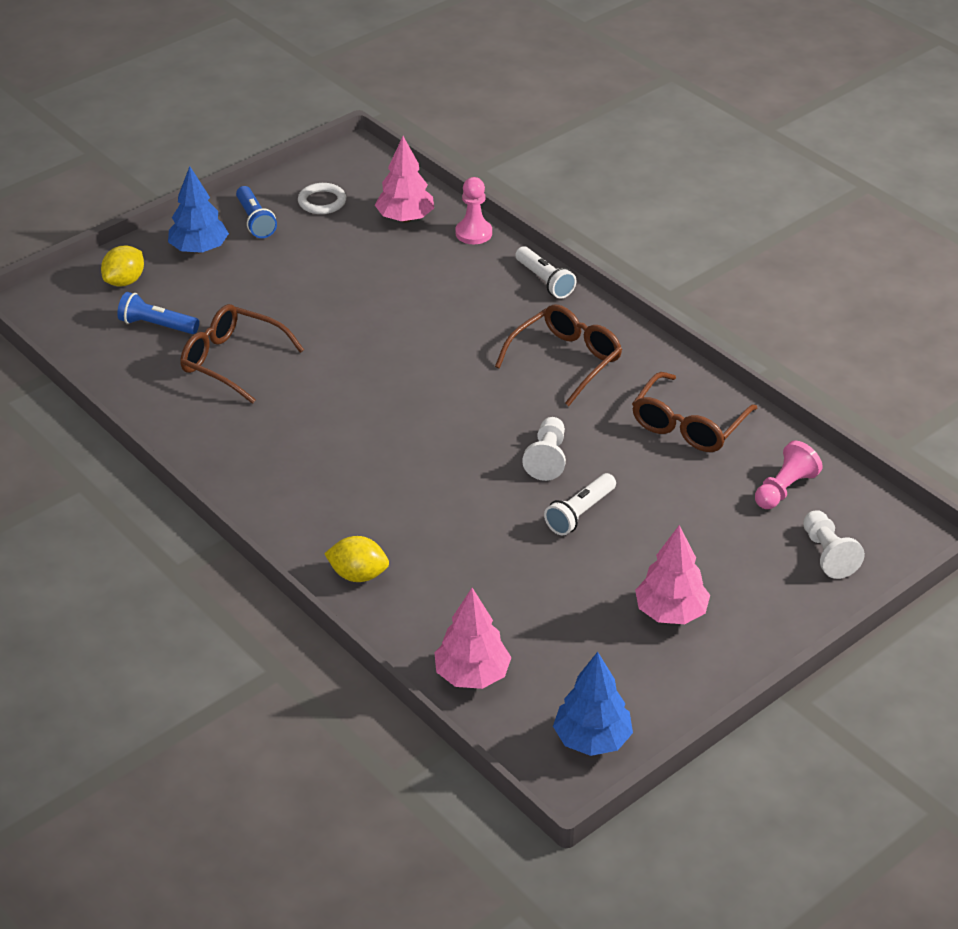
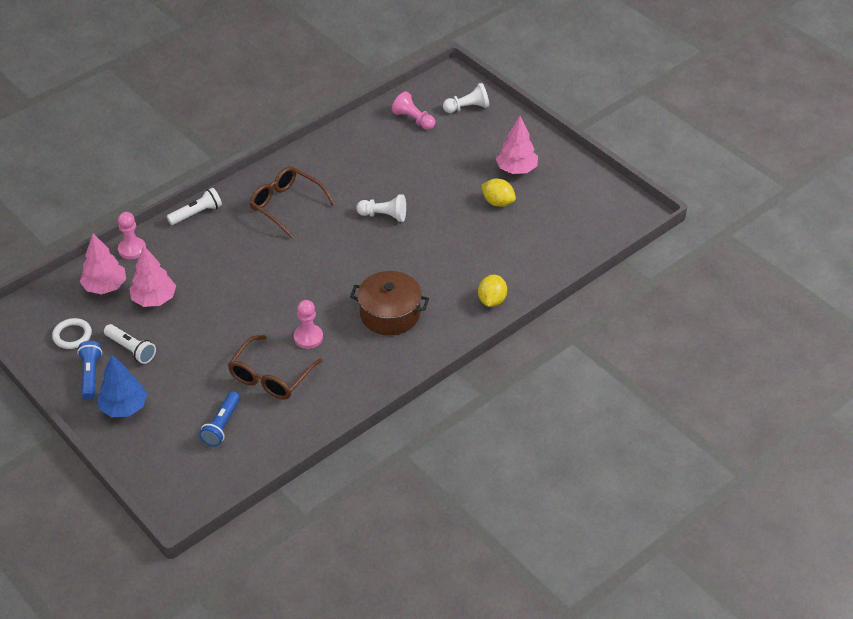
camera: 90 degrees left, 5 degrees up
yellow lemon [101,245,144,287] -> yellow lemon moved to [481,179,516,207]
blue flashlight [236,186,277,238] -> blue flashlight turned 75 degrees counterclockwise [77,341,102,400]
pink tree [434,588,512,689] -> pink tree moved to [129,246,176,307]
white flashlight [544,473,616,535] -> white flashlight moved to [104,324,156,364]
blue tree [553,652,633,756] -> none
brown glasses [632,372,757,452] -> none
none -> pink pawn [294,300,323,349]
none -> brown pot [350,271,429,335]

